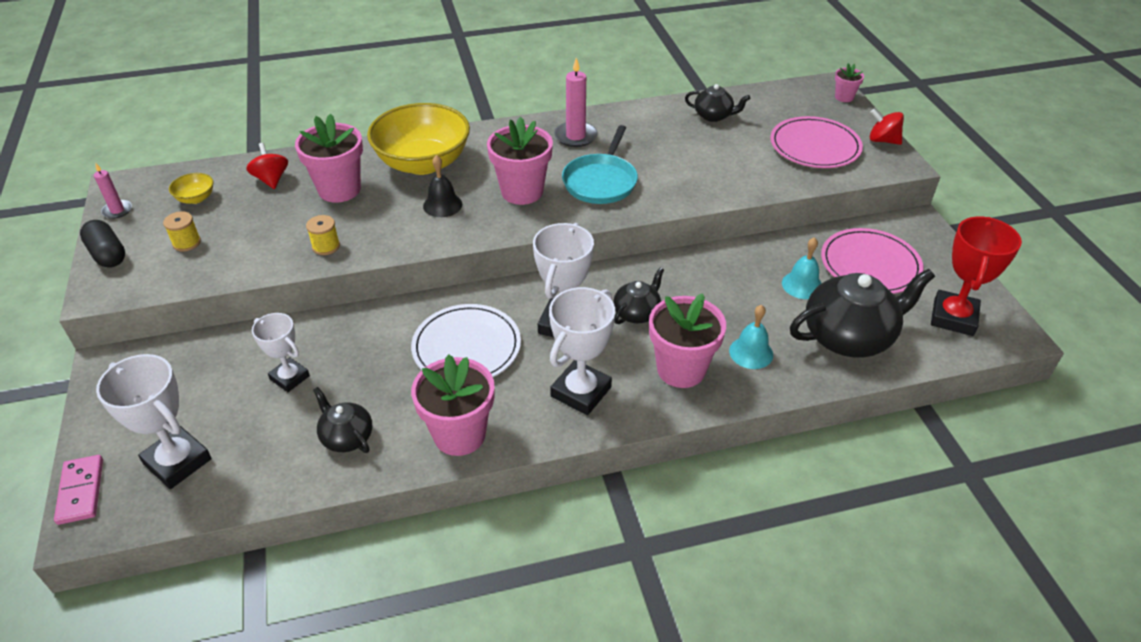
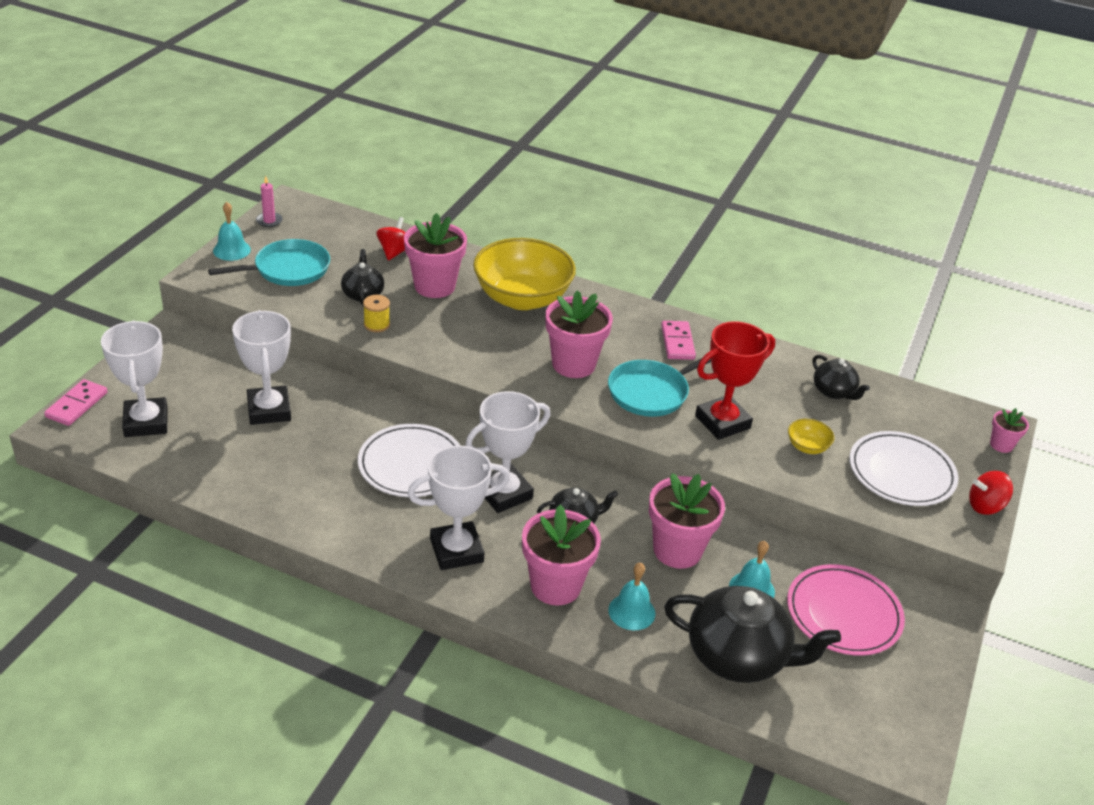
camera: 35 degrees right, 5 degrees down
black capsule [80,220,125,267] -> turquoise bell [213,202,251,261]
yellow spool [163,211,201,251] -> turquoise pan [208,239,330,286]
yellow bowl [169,173,214,204] -> yellow bowl moved to [788,419,834,454]
white trophy [252,313,310,392] -> white trophy [232,310,291,425], size x1.56
black teapot [313,387,373,453] -> black teapot moved to [341,249,384,305]
pink flower pot [411,355,495,456] -> pink flower pot moved to [649,473,725,569]
black bell [423,155,462,217] -> none
pink candle [554,58,598,147] -> pink domino [661,321,696,360]
pink plate [770,116,863,168] -> white plate [849,431,959,506]
red spinning top [870,109,904,145] -> red spinning top turned 75 degrees counterclockwise [969,471,1013,515]
red trophy [931,216,1022,336] -> red trophy moved to [695,321,775,440]

